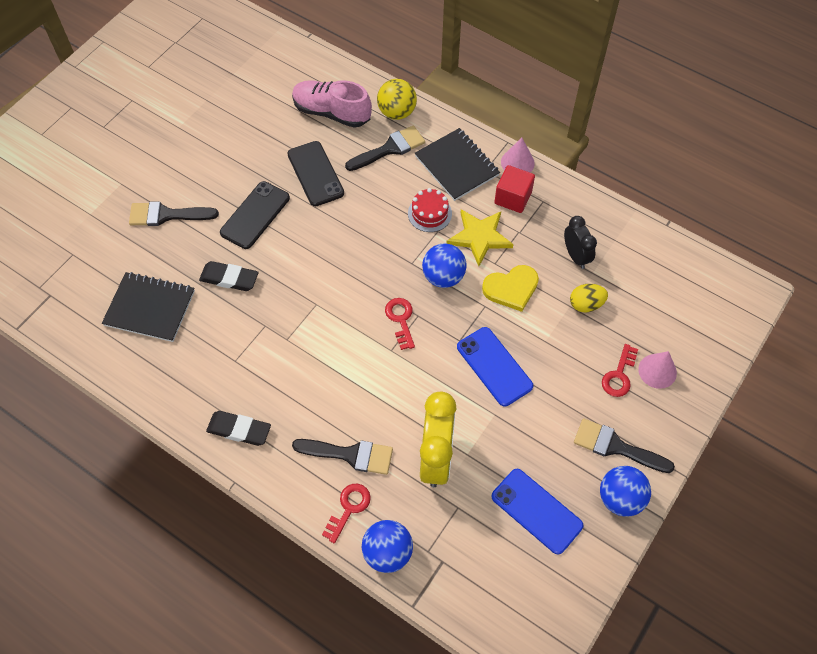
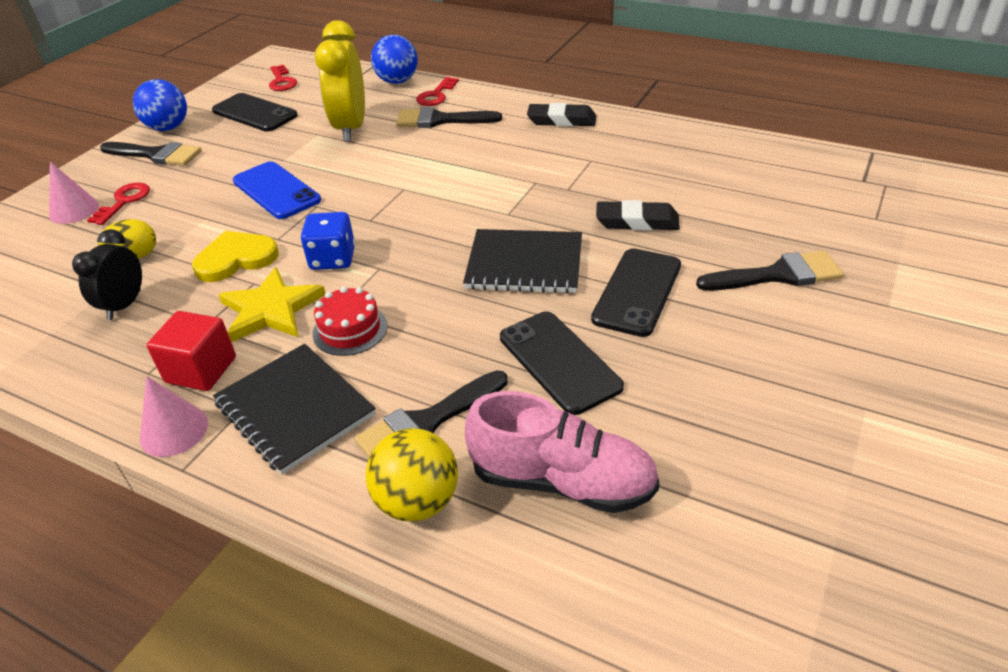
camera: 175 degrees right, 20 degrees down
black notebook [102,272,195,342] -> black notebook moved to [463,229,582,293]
red key [385,298,415,350] -> red key moved to [269,65,297,91]
blue ball [422,243,467,288] -> blue dice [301,212,355,270]
blue phone [492,469,583,555] -> black phone [212,93,298,131]
black clock [564,216,597,269] -> black clock turned 45 degrees clockwise [72,229,142,320]

